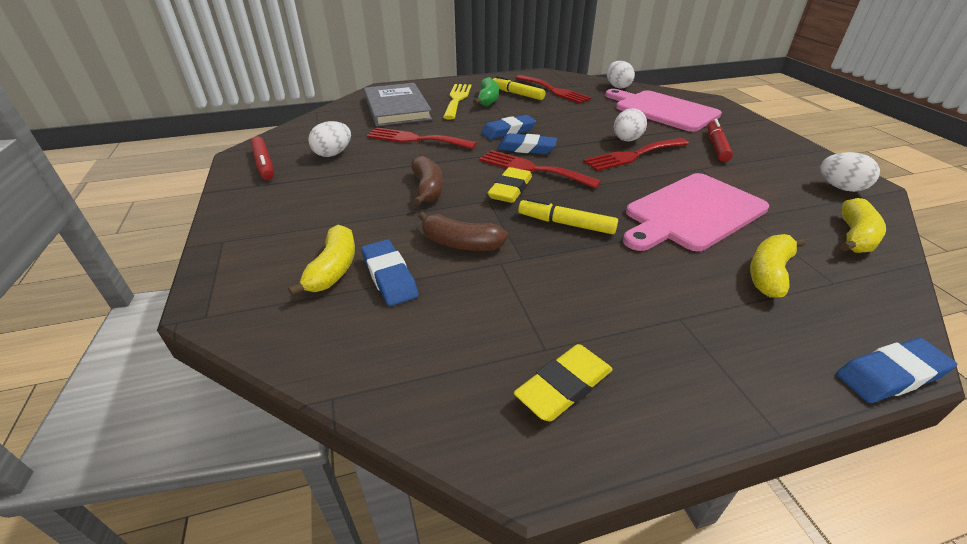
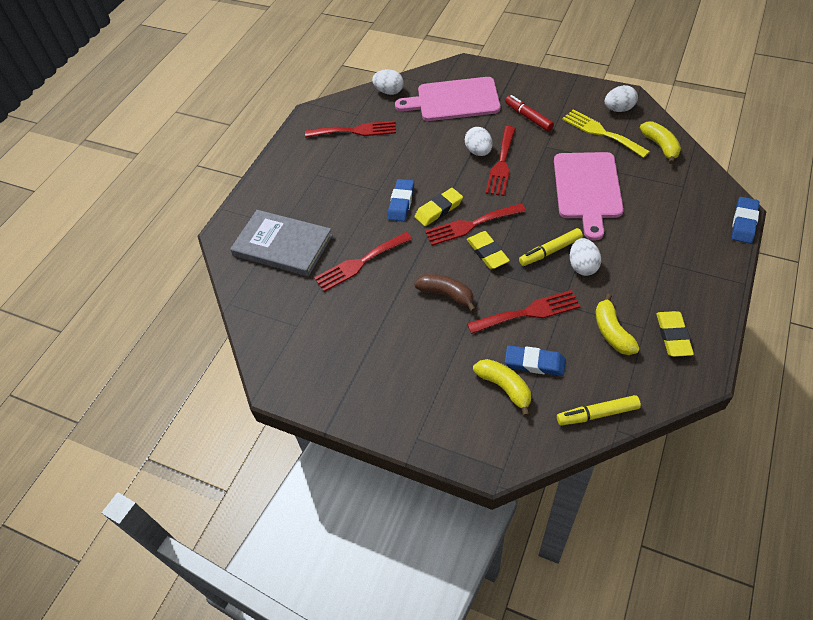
camera: 45 degrees left, 15 degrees up
red marker [250,136,274,180] -> none
white egg [308,121,351,157] -> white egg moved to [570,238,601,276]
brown banana [418,212,508,251] -> red fork [467,290,581,334]
yellow fork [443,84,471,120] -> yellow fork moved to [562,109,650,158]
green banana [473,77,499,106] -> none
yellow marker [493,76,545,100] -> yellow marker moved to [557,395,641,426]
blue eraser [497,133,557,154] -> yellow eraser [415,188,463,226]
yellow banana [750,234,806,298] -> yellow banana moved to [596,293,640,355]

